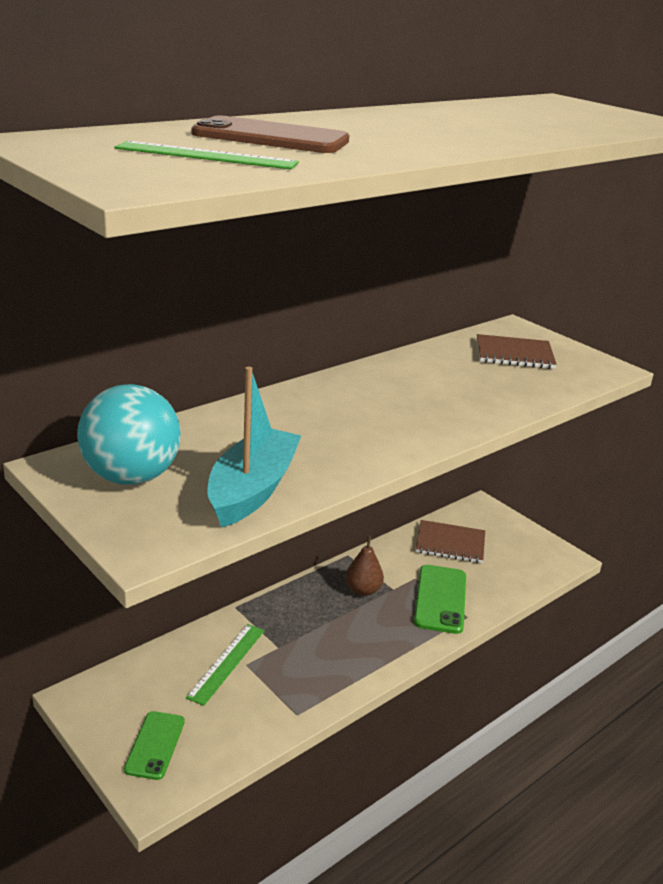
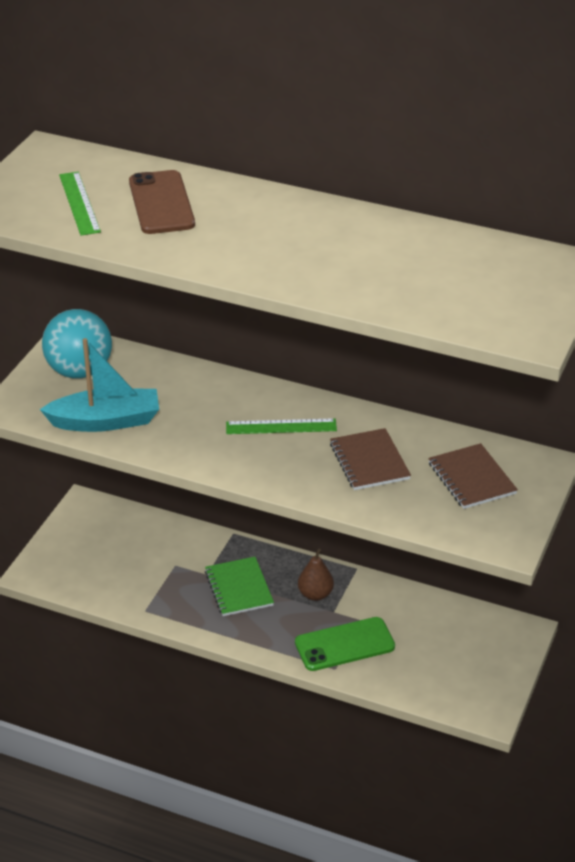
camera: 65 degrees right, 10 degrees up
green phone [124,711,184,780] -> none
green ruler [186,624,264,706] -> green ruler moved to [226,418,337,434]
brown notebook [416,520,485,563] -> brown notebook moved to [330,428,411,490]
none -> green notebook [205,557,274,616]

